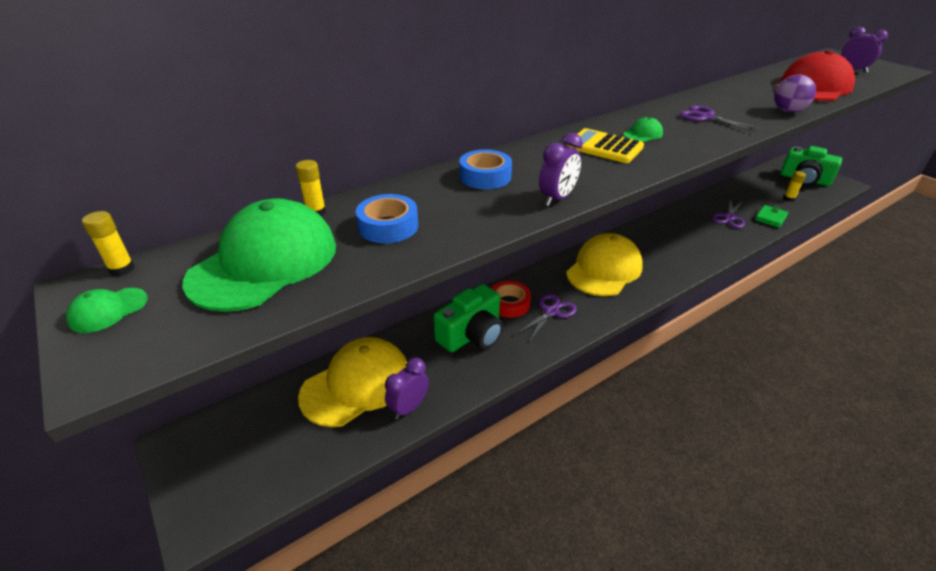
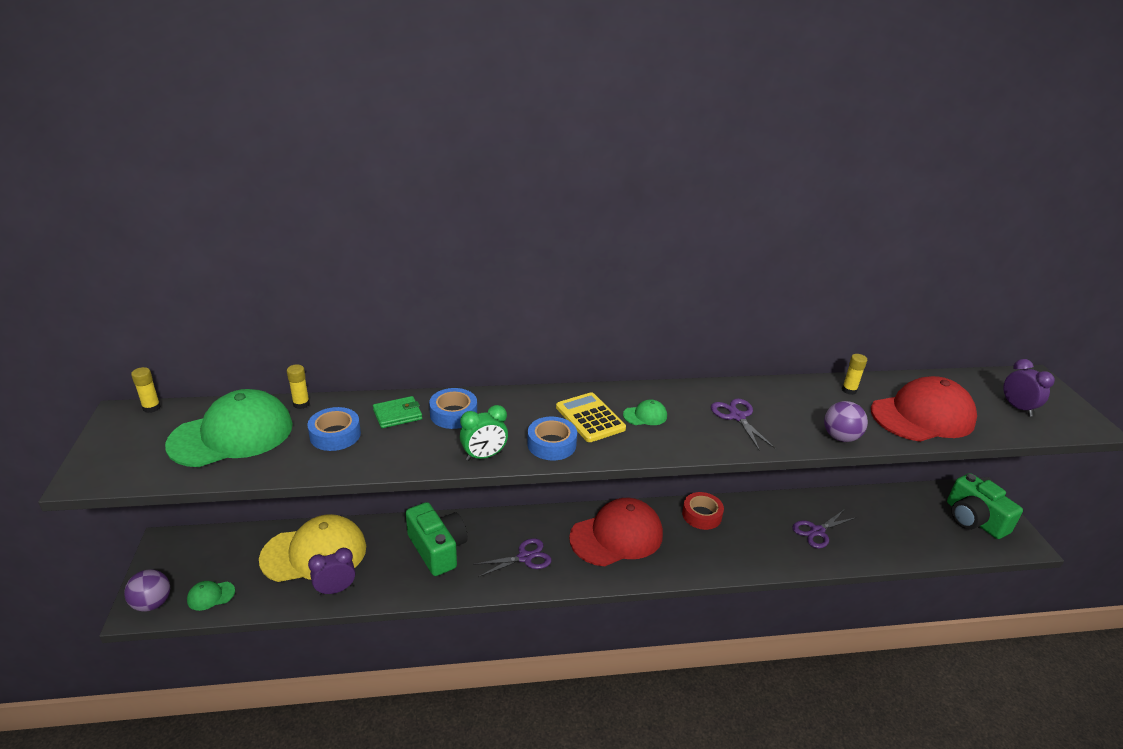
camera: 25 degrees right, 5 degrees down
green cap [66,288,148,333] -> green cap moved to [187,581,235,611]
green camera [434,284,503,352] -> green camera turned 105 degrees counterclockwise [406,502,468,576]
red tape [491,281,531,318] -> red tape moved to [682,492,724,530]
purple clock [539,133,583,206] -> green clock [460,405,508,461]
yellow cap [566,233,643,296] -> red cap [569,498,663,566]
green wallet [755,205,788,228] -> green wallet moved to [373,396,422,428]
yellow glue stick [784,171,806,202] -> yellow glue stick moved to [842,354,867,395]
none -> purple ball [124,569,170,612]
none -> blue tape [527,417,577,461]

